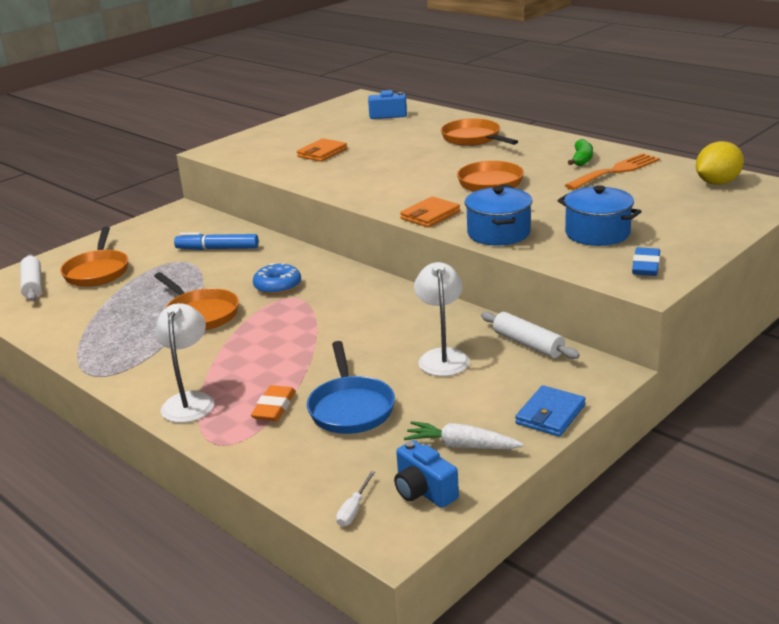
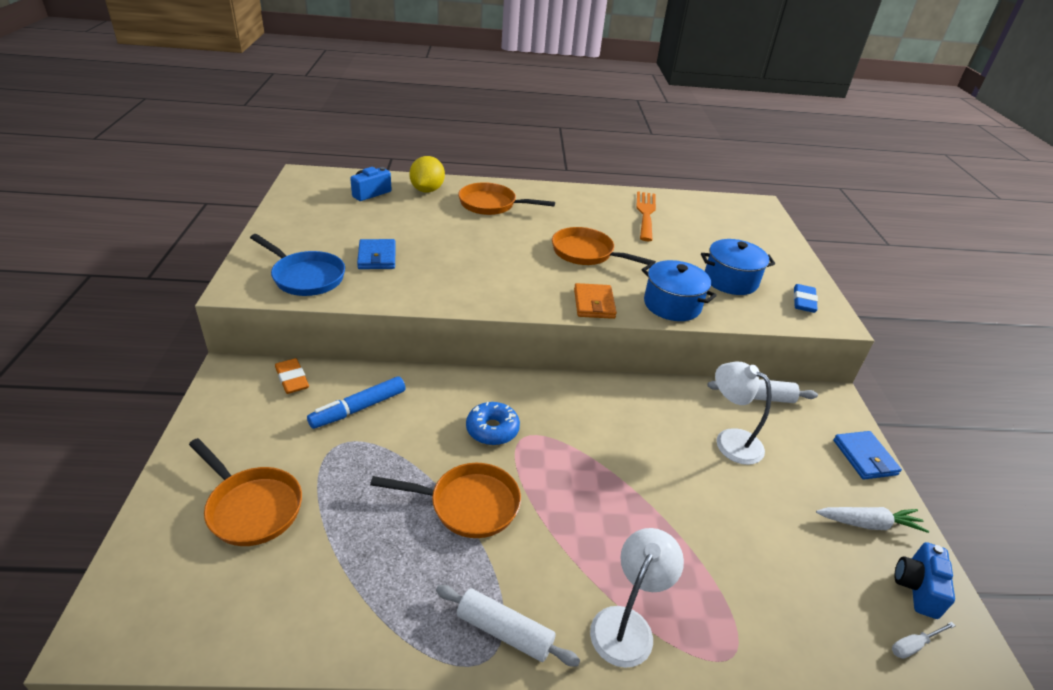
camera: 50 degrees left, 10 degrees up
white rolling pin [20,255,42,301] -> white rolling pin moved to [436,585,580,667]
white lamp [156,303,214,423] -> white lamp turned 75 degrees clockwise [590,528,684,668]
orange eraser [251,385,296,421] -> orange eraser moved to [275,358,309,394]
orange wallet [297,138,347,162] -> blue wallet [357,239,396,269]
blue pan [307,341,395,434] -> blue pan moved to [250,234,345,296]
white screwdriver [336,471,375,527] -> white screwdriver turned 90 degrees clockwise [892,622,955,659]
blue camera [394,440,459,508] -> blue camera turned 105 degrees clockwise [895,542,955,619]
white carrot [404,421,524,449] -> white carrot turned 150 degrees counterclockwise [816,507,929,533]
green banana [568,139,593,166] -> none
blue eraser [632,247,660,276] -> blue eraser turned 45 degrees clockwise [793,284,818,313]
yellow lemon [696,141,744,185] -> yellow lemon moved to [409,156,445,193]

